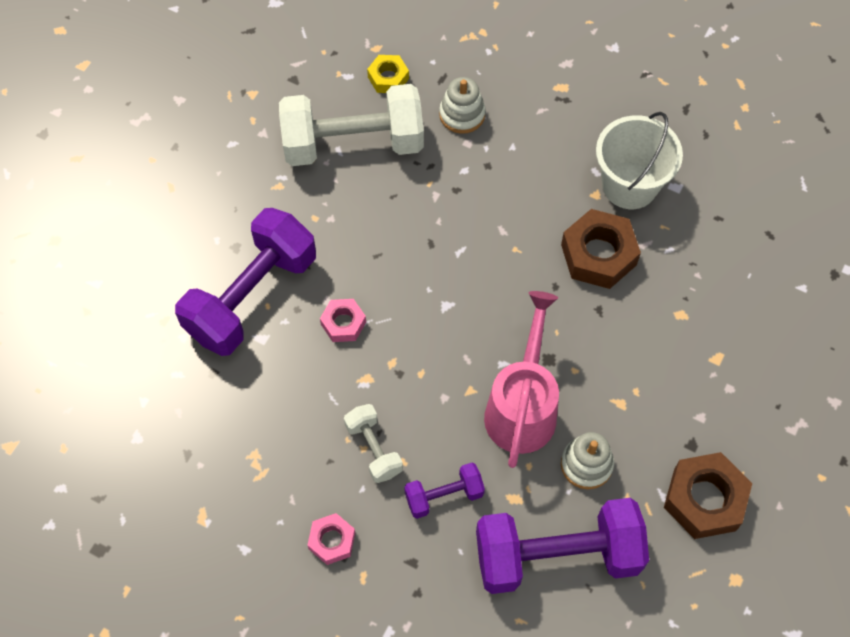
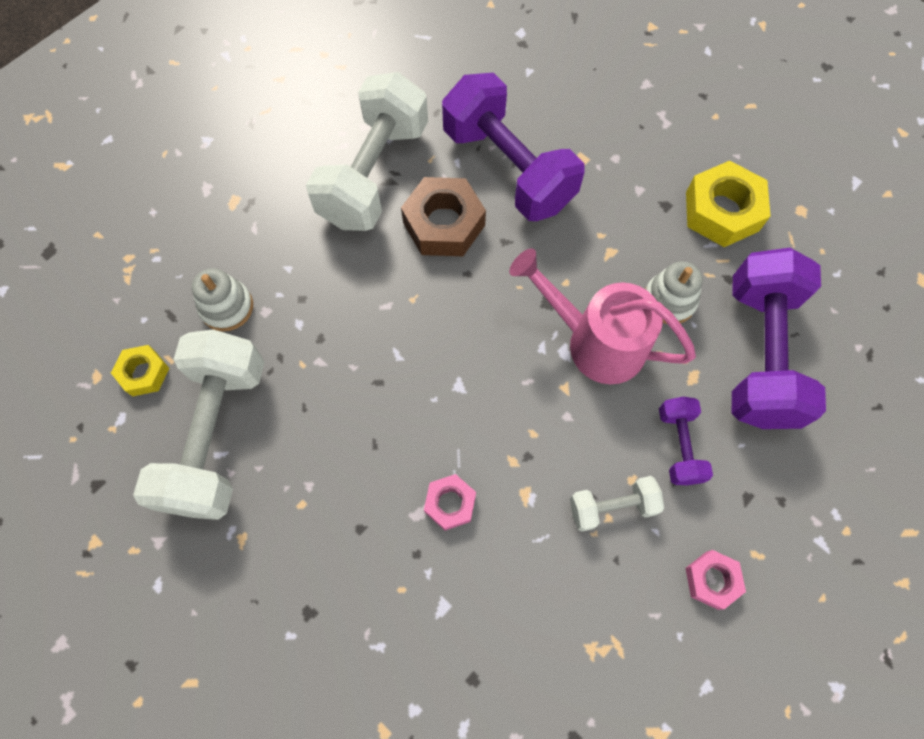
camera: 75 degrees left, 5 degrees up
purple dumbbell [175,208,316,356] -> purple dumbbell moved to [442,73,585,221]
white bucket [596,112,683,209] -> white dumbbell [306,72,428,231]
brown nut [664,452,752,539] -> yellow nut [686,161,771,247]

